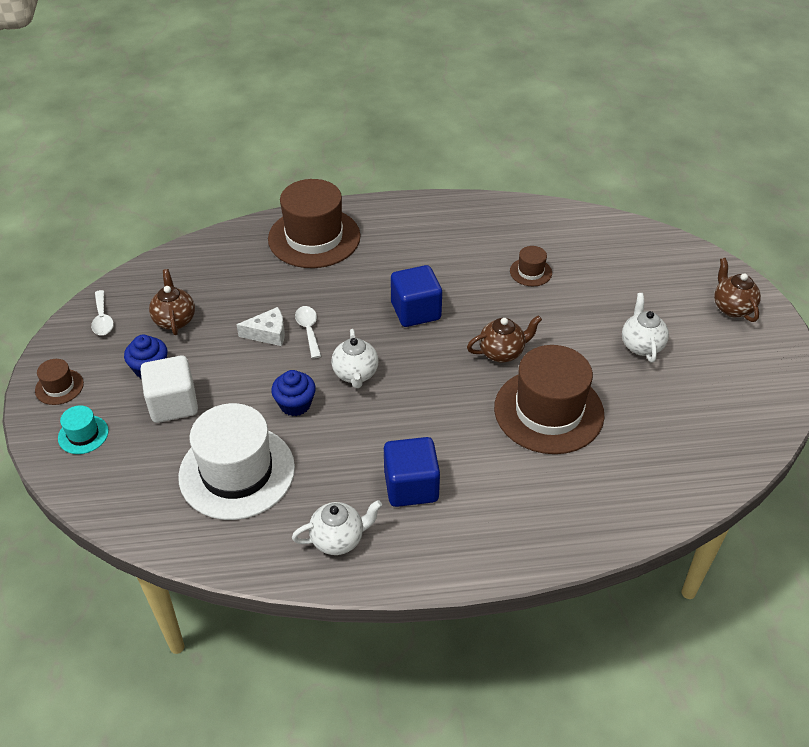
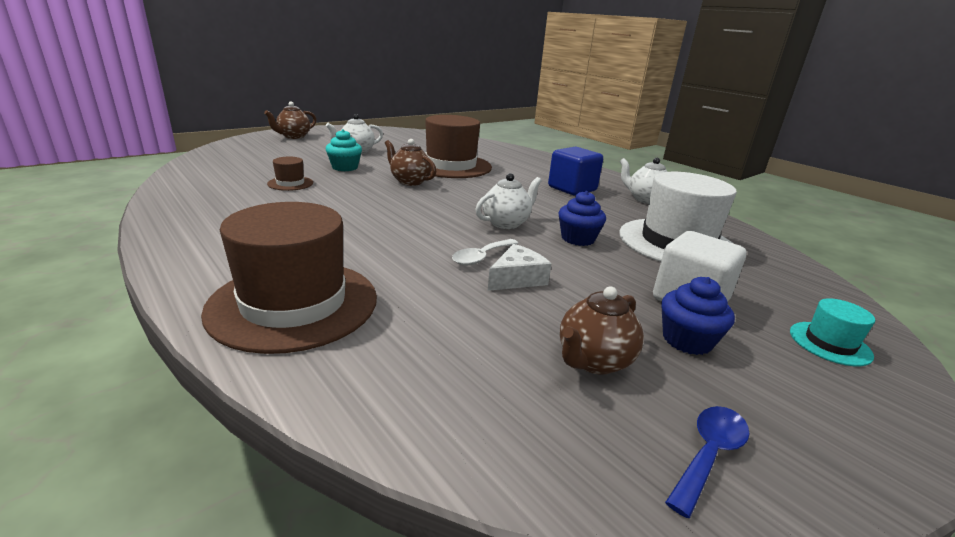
camera: 125 degrees left, 20 degrees down
brown hat [35,359,84,405] -> none
white spoon [91,290,114,335] -> blue spoon [665,406,749,518]
white cheese [236,307,285,346] -> white cheese turned 90 degrees clockwise [488,244,551,291]
blue cube [391,265,442,327] -> none
none -> turquoise cupcake [326,129,362,171]

